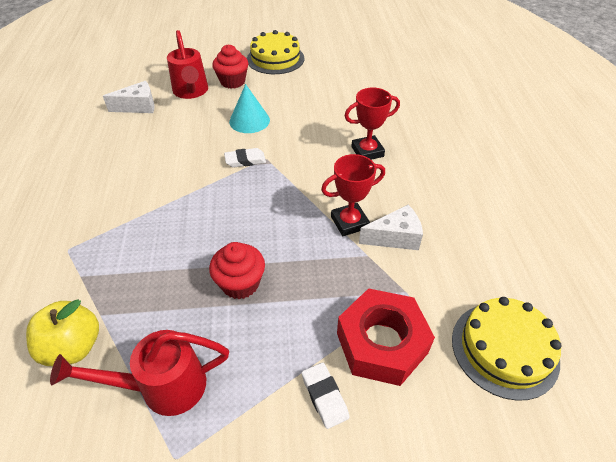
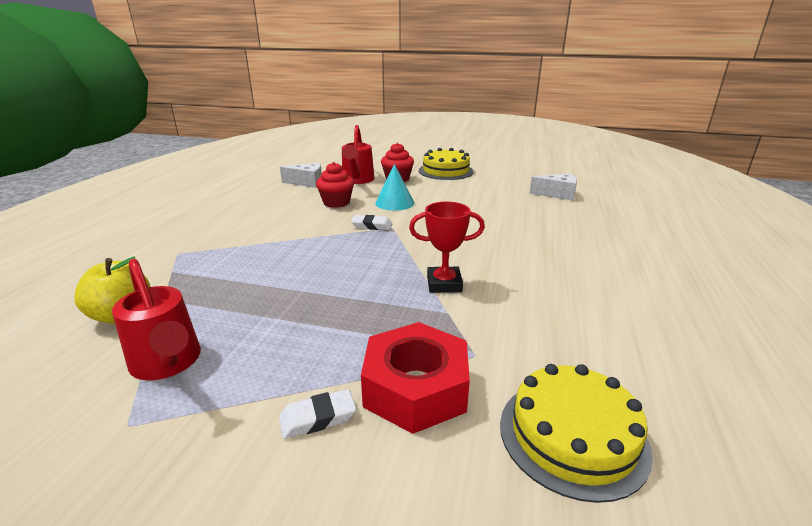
camera: 20 degrees right, 20 degrees down
red watering can [50,330,229,416] -> red watering can turned 135 degrees counterclockwise [112,259,201,381]
red cupcake [209,242,265,299] -> red cupcake moved to [316,162,354,208]
white eraser [302,362,349,429] -> white eraser turned 75 degrees clockwise [279,389,356,439]
red trophy [344,88,400,160] -> none
white cheese [359,205,423,250] -> white cheese moved to [530,174,577,201]

